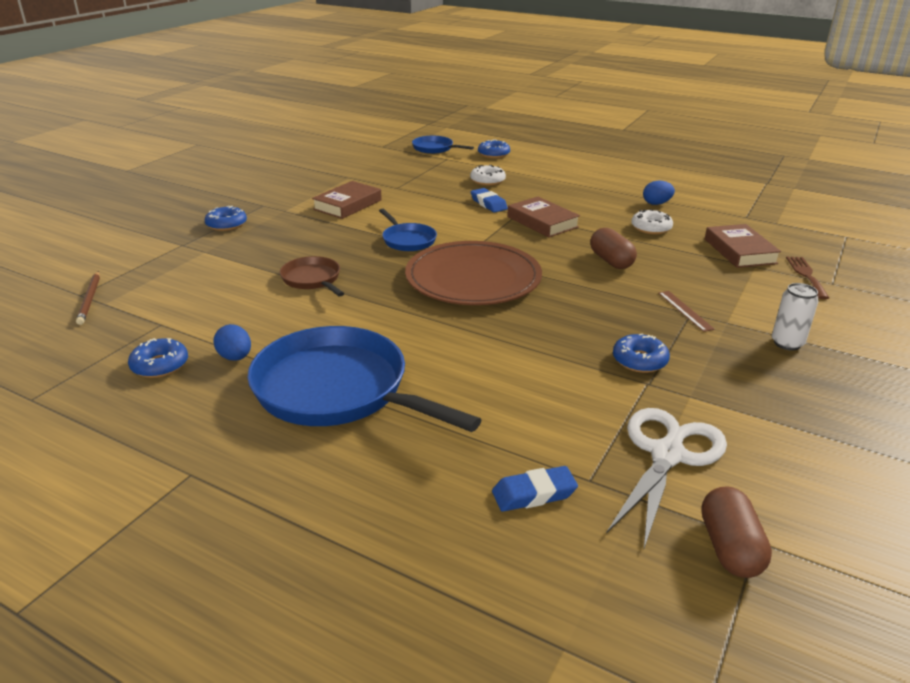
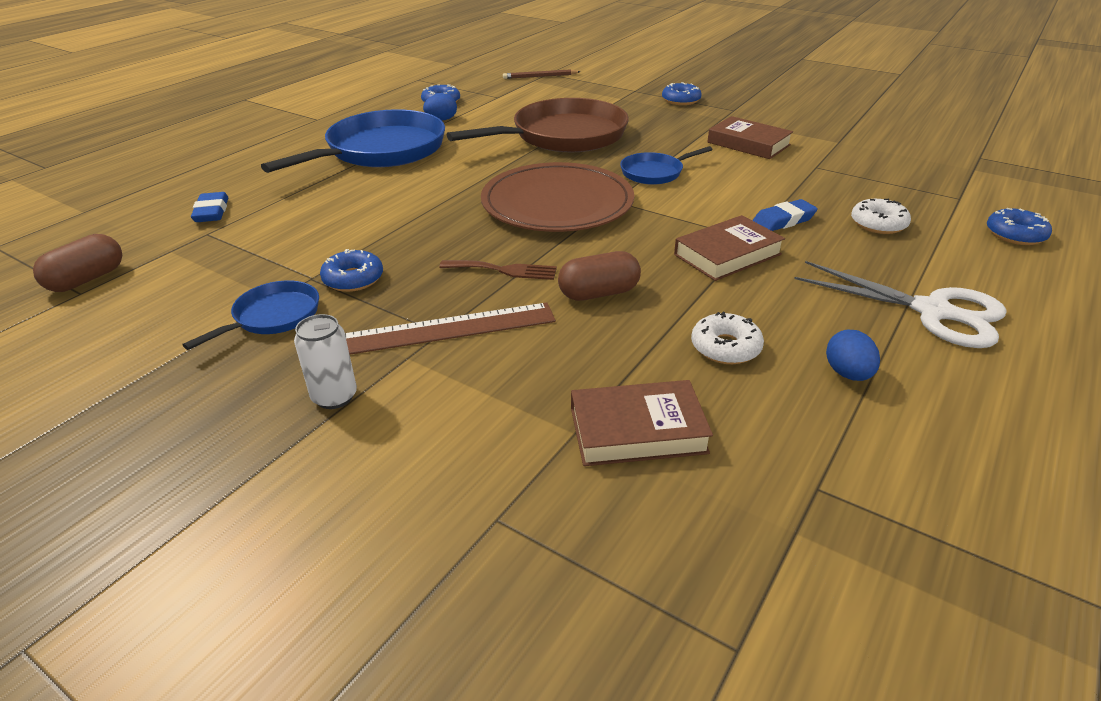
camera: 95 degrees right, 5 degrees up
brown pan [280,256,344,296] -> brown pan [446,98,629,152], size x2.04
blue pan [412,136,474,154] -> blue pan moved to [183,280,319,350]
white scissors [606,408,727,548] -> white scissors moved to [794,261,1007,348]
brown ruler [659,291,715,332] -> brown ruler [345,303,556,355], size x1.96
brown capsule [701,486,772,578] -> brown capsule turned 60 degrees counterclockwise [33,234,122,292]
brown fork [786,257,829,299] -> brown fork moved to [439,260,557,280]

